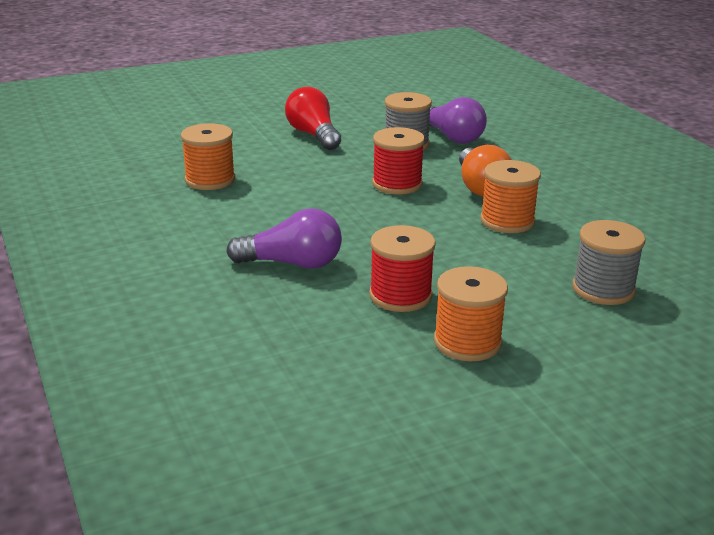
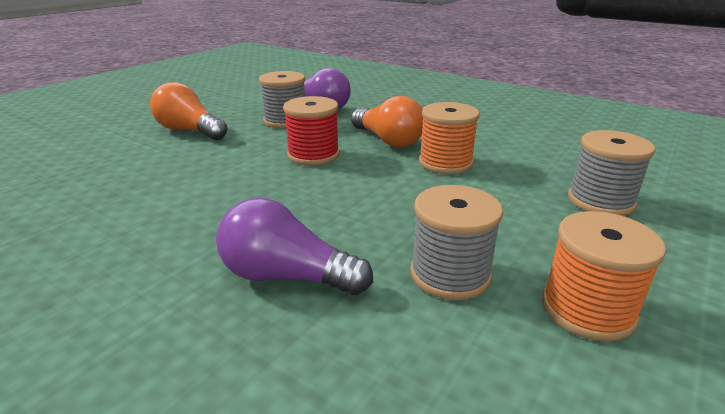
camera: 30 degrees left, 0 degrees up
orange spool [181,123,235,190] -> none
purple light bulb [226,208,342,269] -> purple light bulb turned 135 degrees counterclockwise [216,198,373,295]
red light bulb [285,87,341,150] -> orange light bulb [150,82,227,140]
red spool [369,225,436,312] -> grey spool [410,185,503,300]

